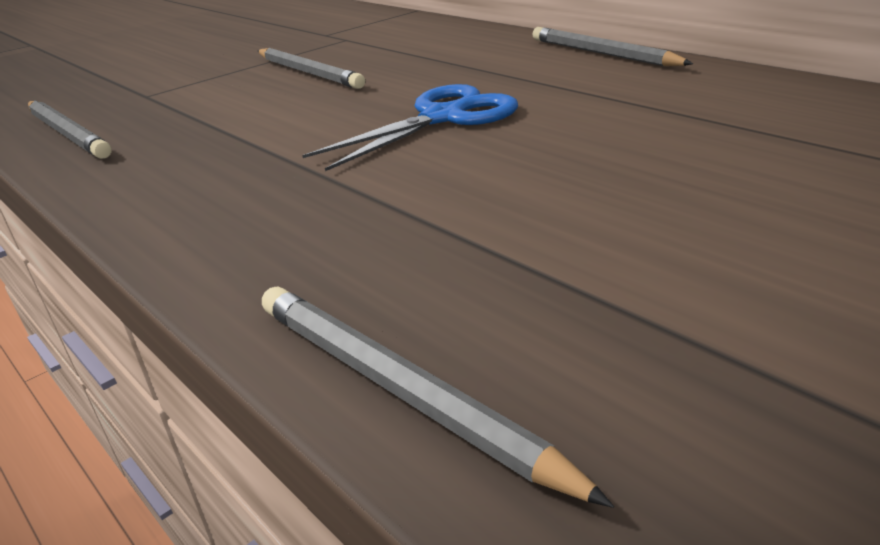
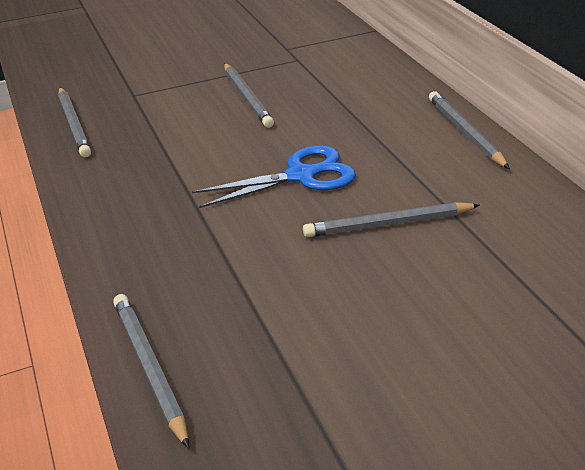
camera: 20 degrees right, 5 degrees up
none -> grey pencil [303,202,480,237]

